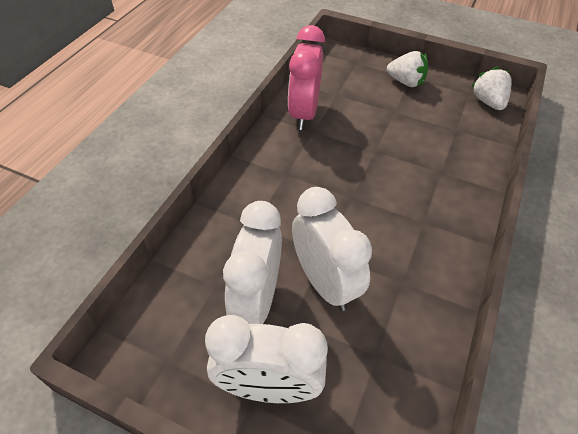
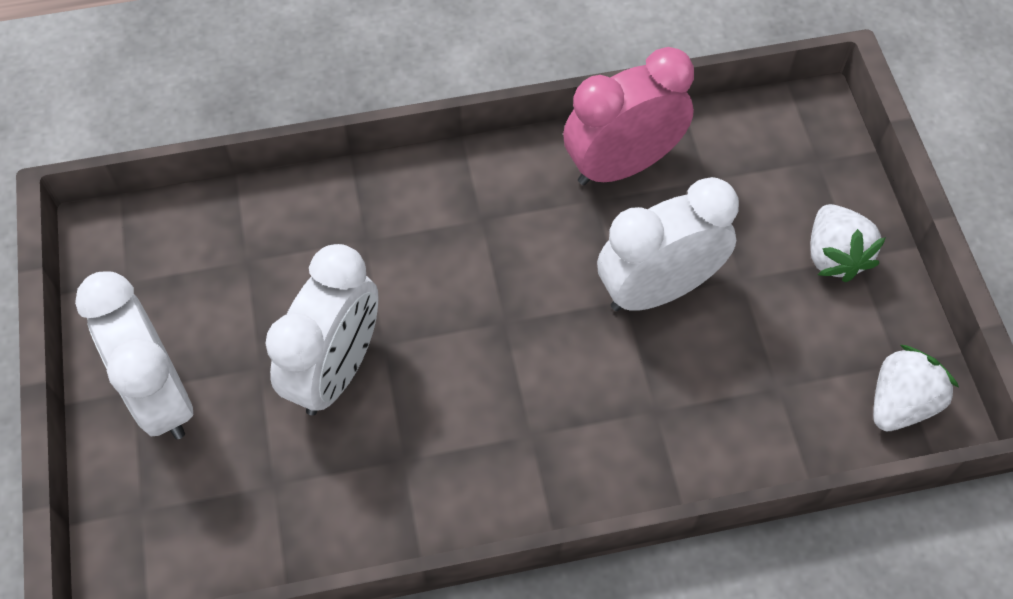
camera: 55 degrees right, 10 degrees up
white clock [223,201,282,324] -> white clock moved to [597,177,739,311]

